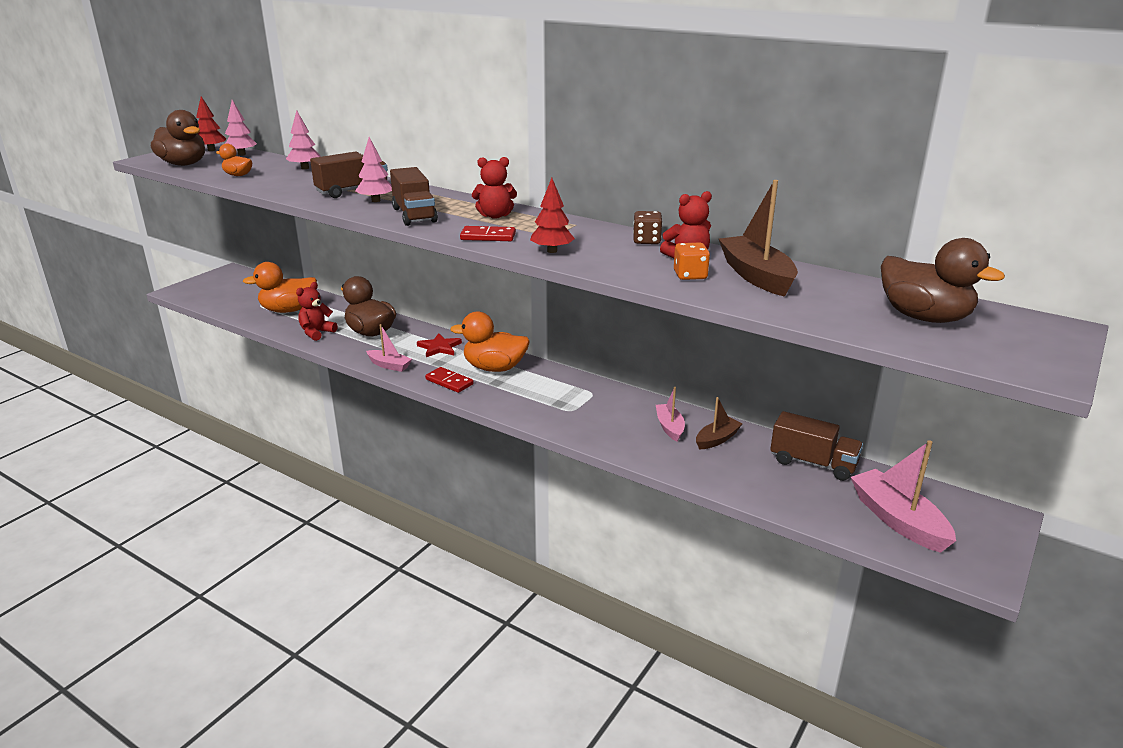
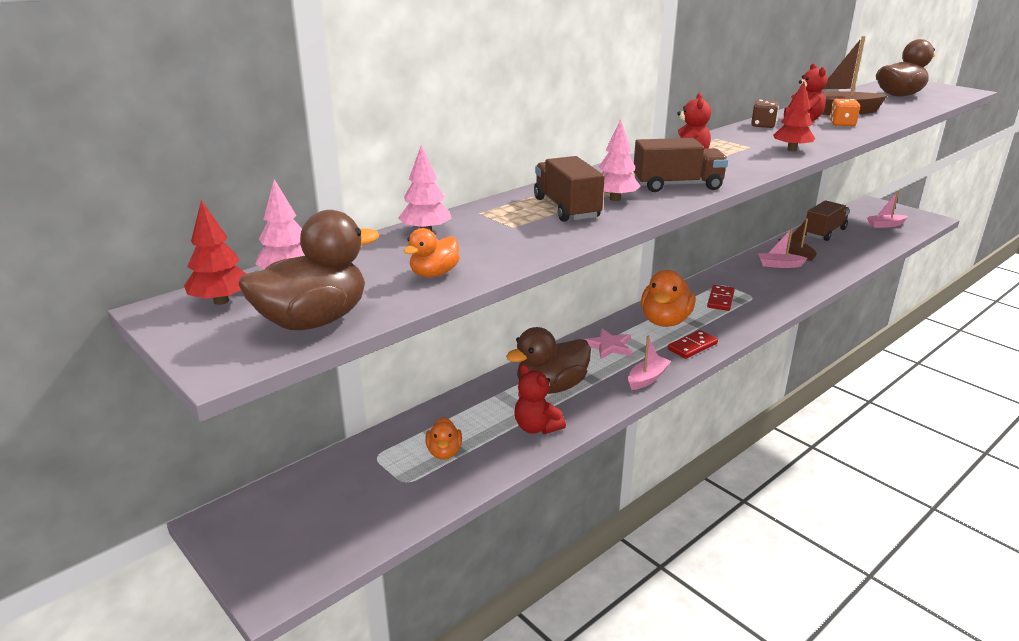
camera: 75 degrees left, 0 degrees up
orange duck [243,262,317,313] -> orange duck [425,417,462,460], size x0.54
red star [417,333,462,357] -> pink star [584,329,632,359]
red domino [460,226,516,241] -> red domino moved to [707,285,735,311]
pink boat [851,440,956,553] -> pink boat [867,191,908,228], size x0.58

